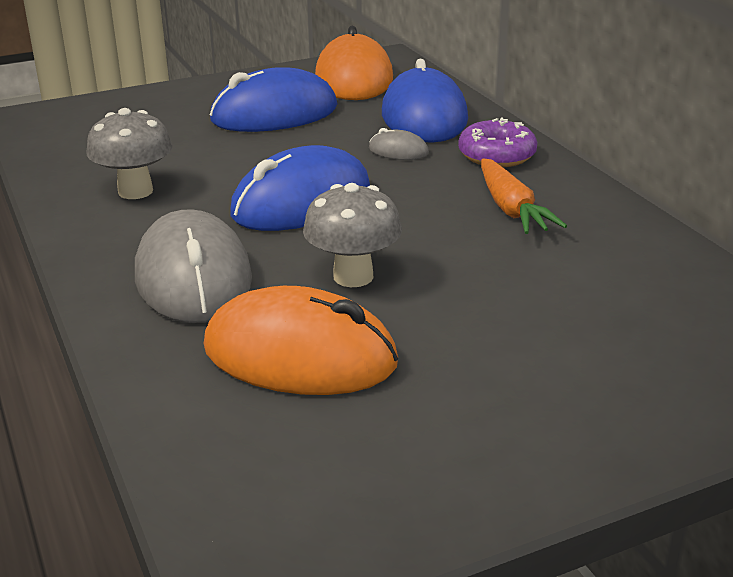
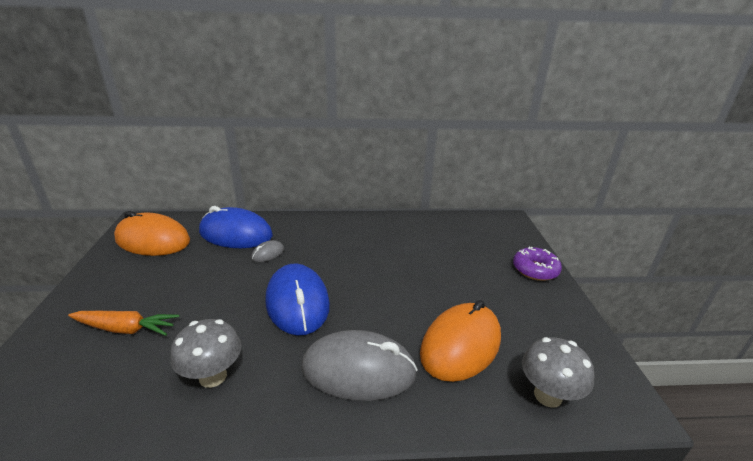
camera: 70 degrees left, 0 degrees up
blue mouse [210,67,337,132] -> none
grey mushroom [303,183,402,287] -> grey mushroom moved to [522,337,594,408]
purple donut [458,118,537,167] -> purple donut moved to [513,247,562,281]
orange carrot [481,158,567,234] -> orange carrot moved to [68,311,180,336]

